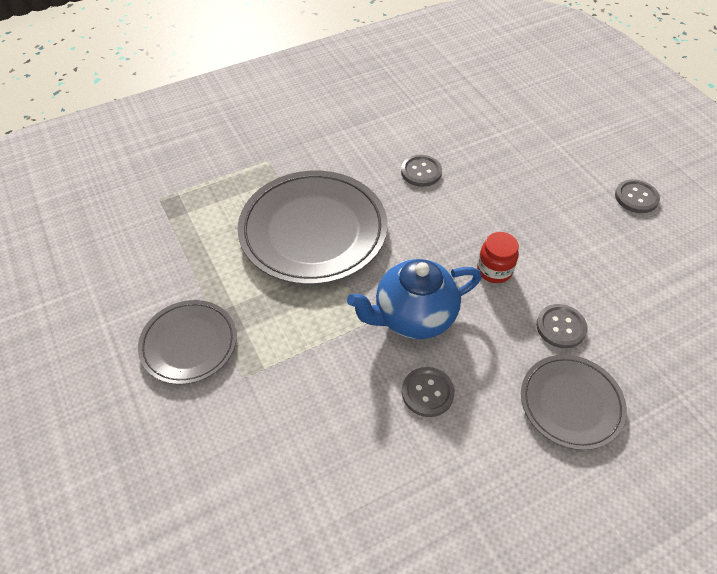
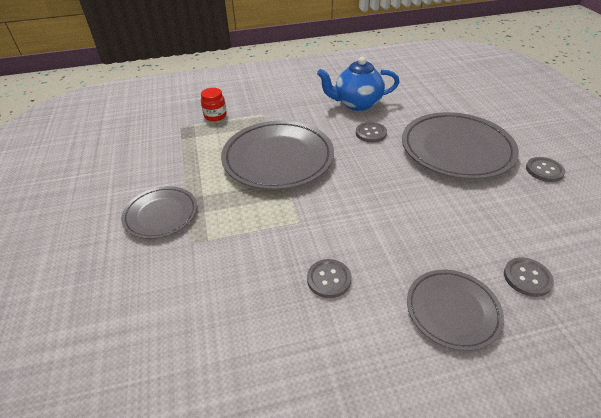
camera: 15 degrees right, 10 degrees down
blue teapot [347,259,482,339] -> blue teapot moved to [317,57,399,111]
red jar [477,232,519,283] -> red jar moved to [201,88,227,121]
grey button [536,304,587,348] -> grey button moved to [504,257,554,297]
none -> grey plate [402,112,519,179]

